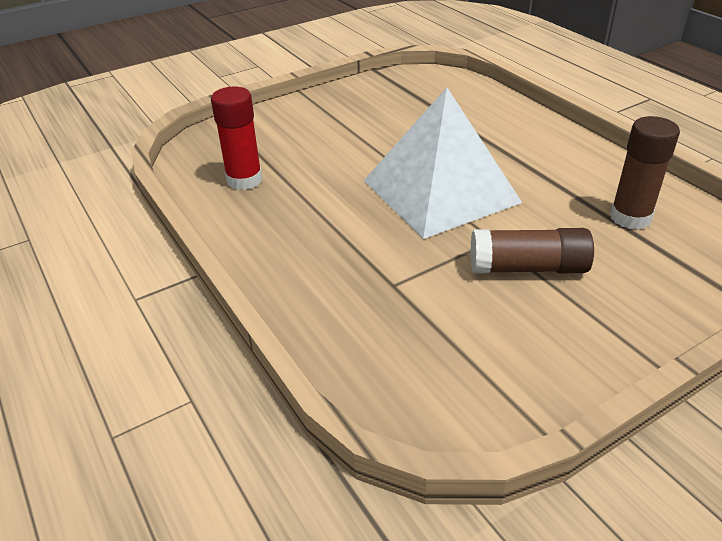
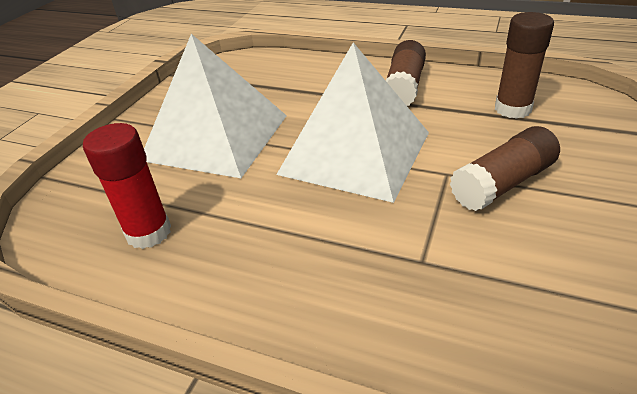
camera: 35 degrees left, 0 degrees up
none -> white pyramid [144,34,287,178]
none -> brown glue stick [386,40,426,106]

